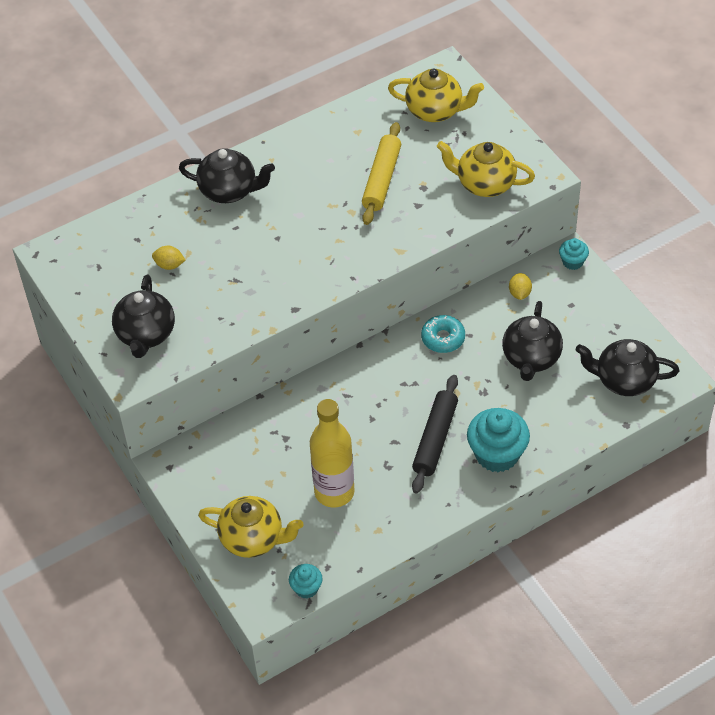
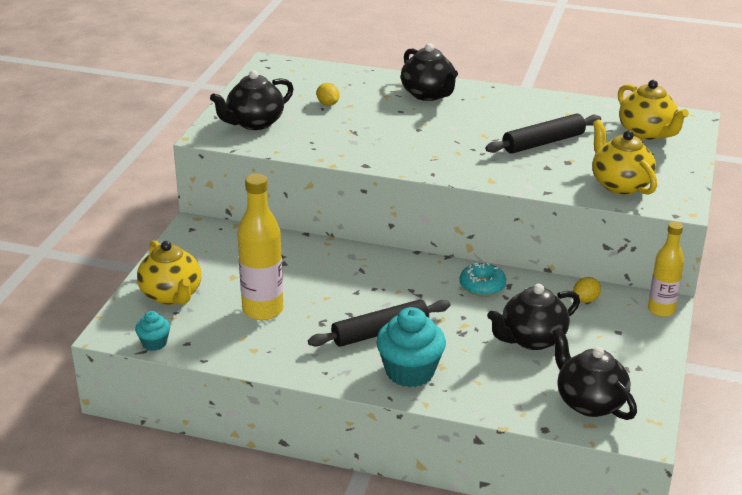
camera: 45 degrees right, 20 degrees down
yellow rolling pin [362,122,401,225] -> black rolling pin [485,114,601,154]
turquoise cupcake [559,238,589,270] -> yellow bottle [648,222,684,317]

